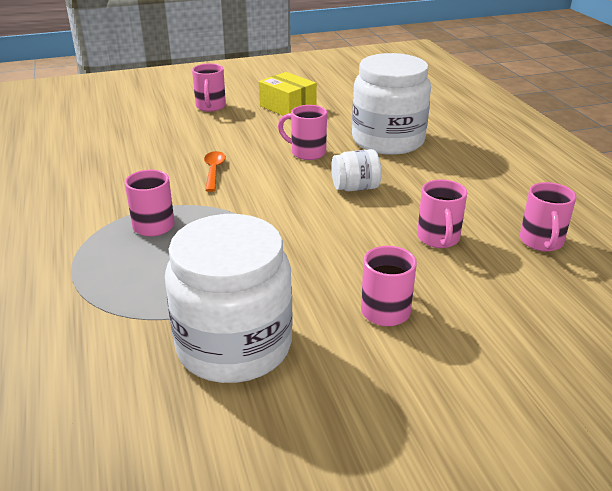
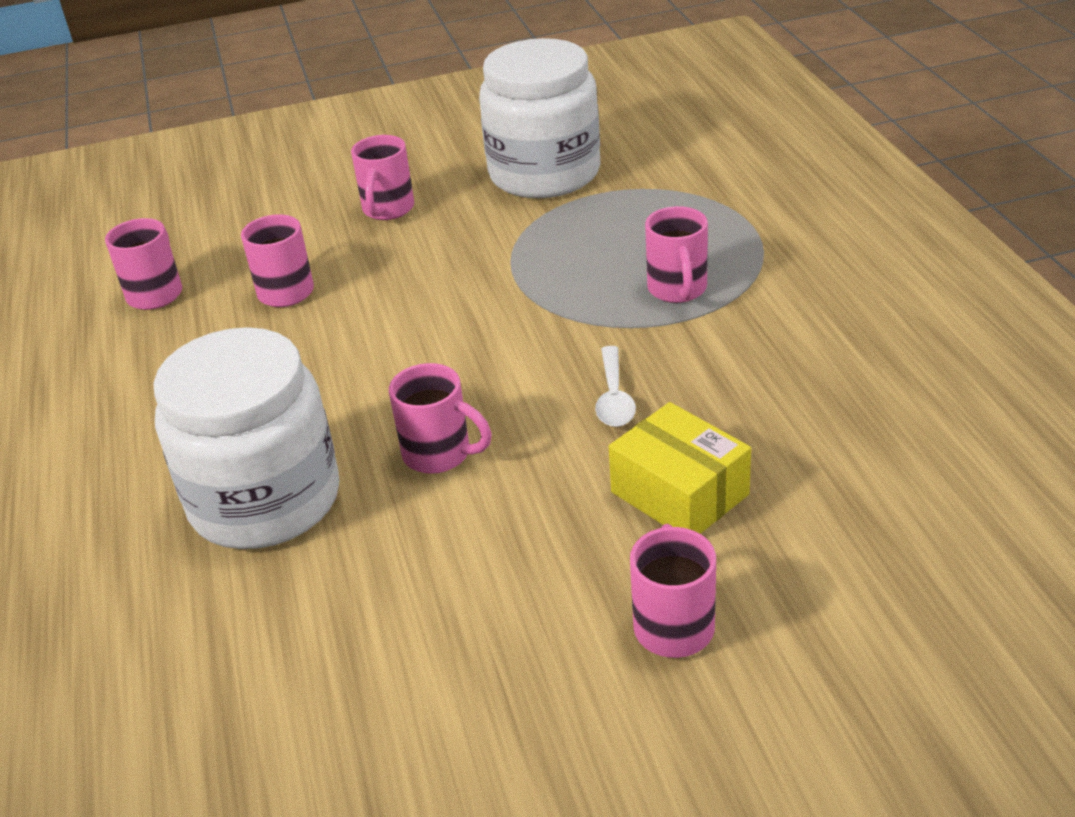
camera: 175 degrees left, 5 degrees up
orange spoon [204,151,226,192] -> white spoon [595,346,636,427]
yellow box [259,72,317,116] -> yellow box moved to [609,402,751,534]
white jar [331,149,382,191] -> none

